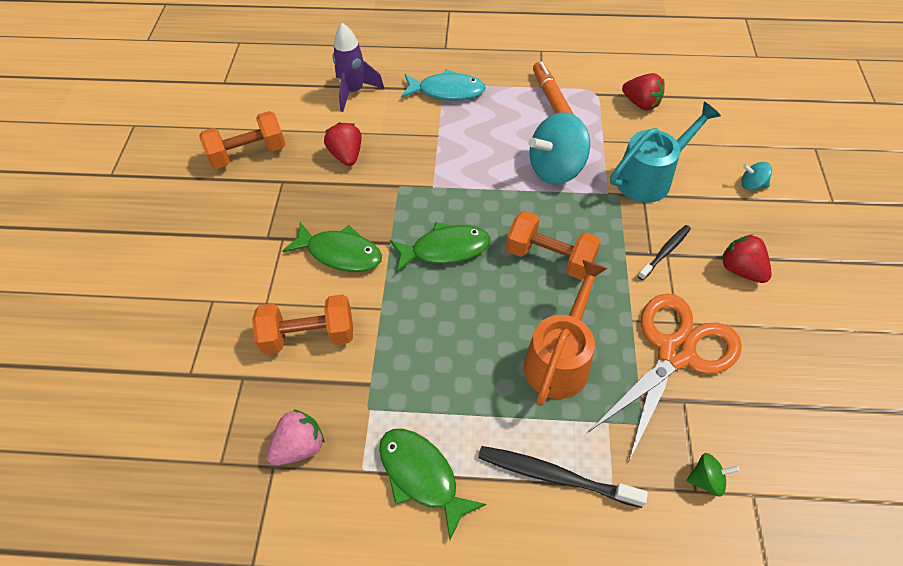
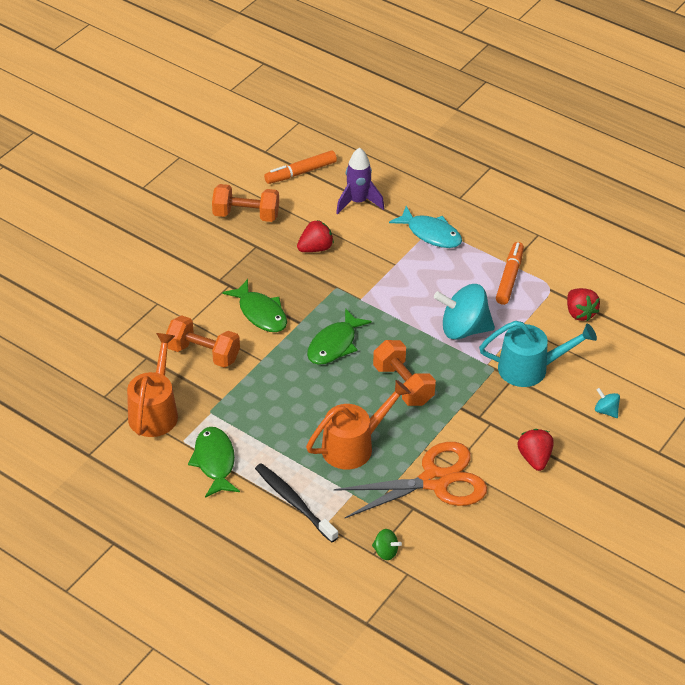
camera: 30 degrees right, 10 degrees down
pink strawberry [267,409,325,465] -> orange watering can [127,333,178,437]
red strawberry [324,122,362,166] -> red strawberry turned 45 degrees clockwise [297,220,334,252]
green fish [390,222,490,273] -> green fish turned 105 degrees clockwise [307,308,372,365]
black toothbrush [638,225,691,280] -> none
none -> orange marker [264,151,337,184]

